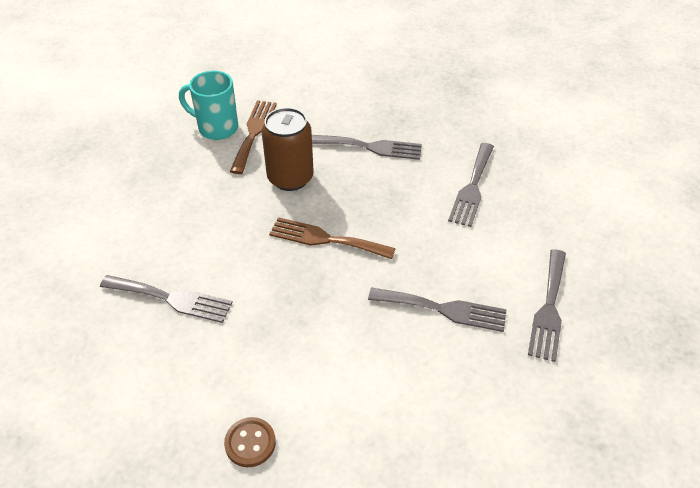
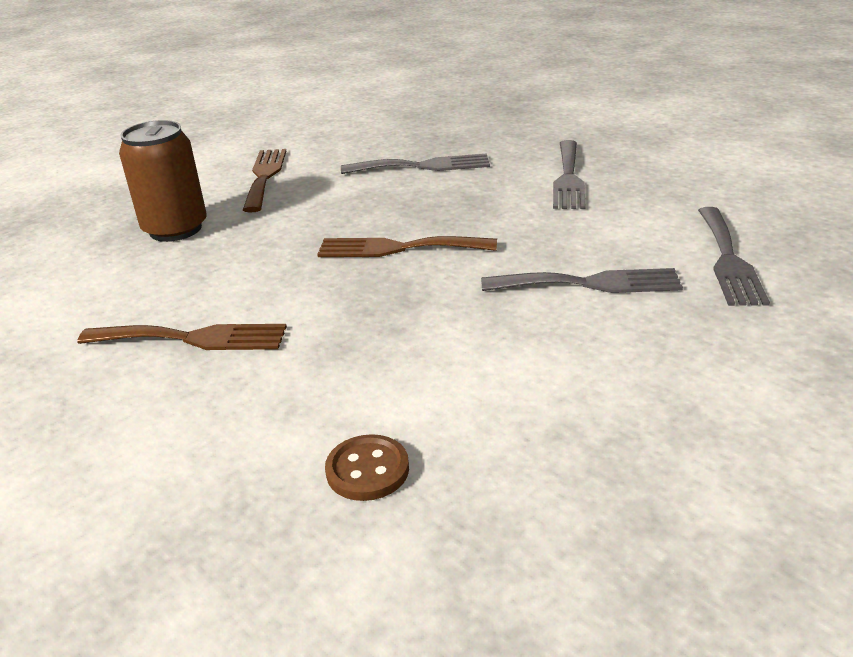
camera: 10 degrees left, 15 degrees down
grey fork [100,275,233,323] -> brown fork [78,324,287,350]
turquoise mug [179,71,238,140] -> none
brown can [262,107,313,191] -> brown can moved to [119,120,207,242]

